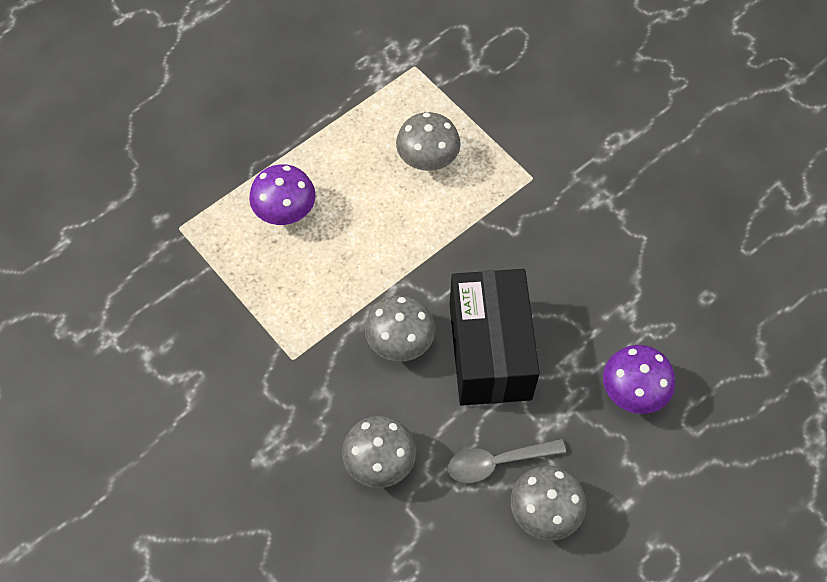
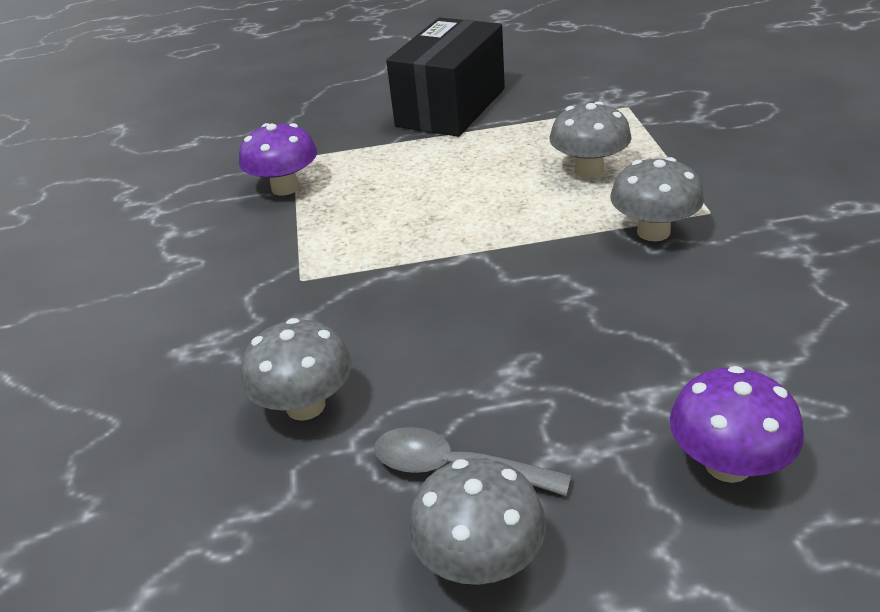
camera: 35 degrees right, 25 degrees down
purple mushroom [249,164,316,225] -> purple mushroom moved to [239,123,317,195]
grey mushroom [365,295,435,362] -> grey mushroom moved to [610,157,704,241]
black box [450,269,540,406] -> black box moved to [386,17,505,137]

